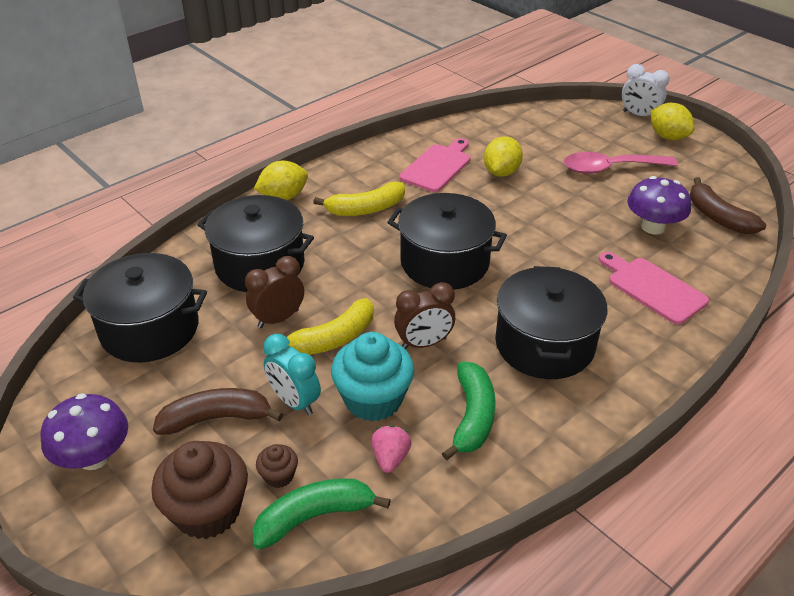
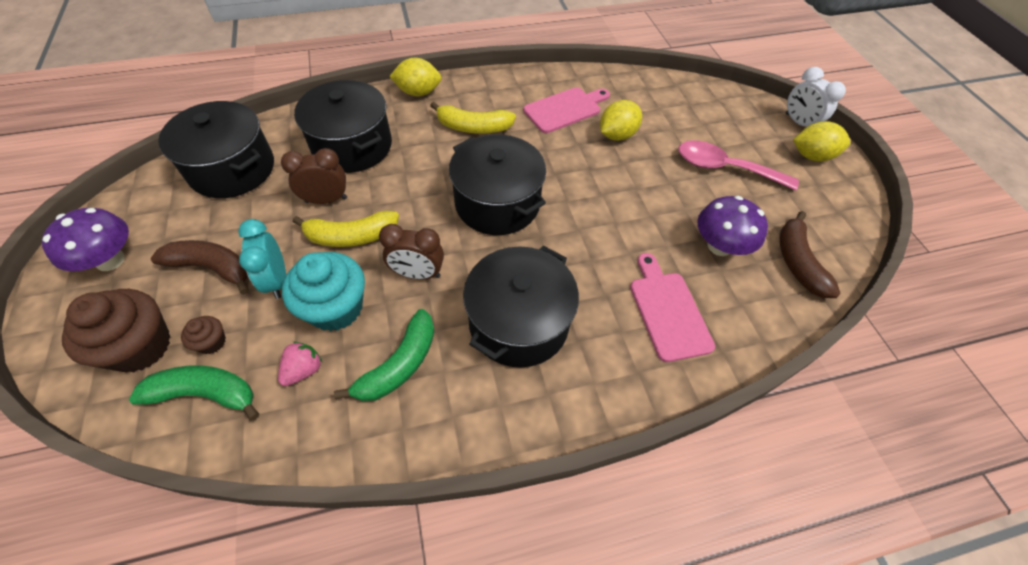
camera: 25 degrees right, 15 degrees up
yellow lemon [650,103,694,140] -> yellow lemon turned 75 degrees counterclockwise [793,121,850,161]

